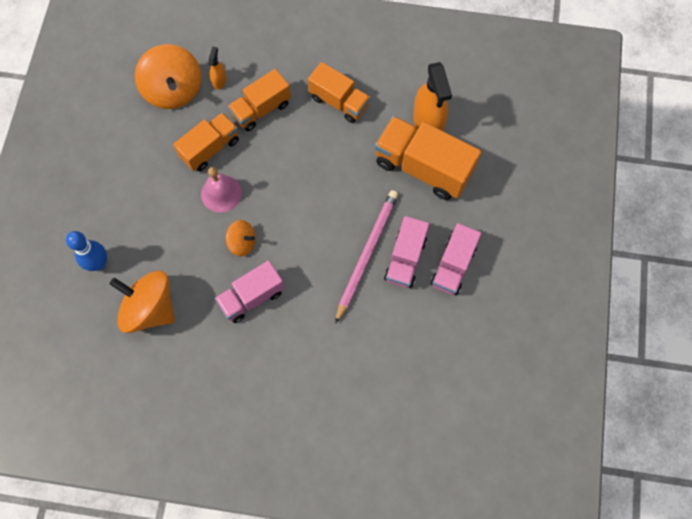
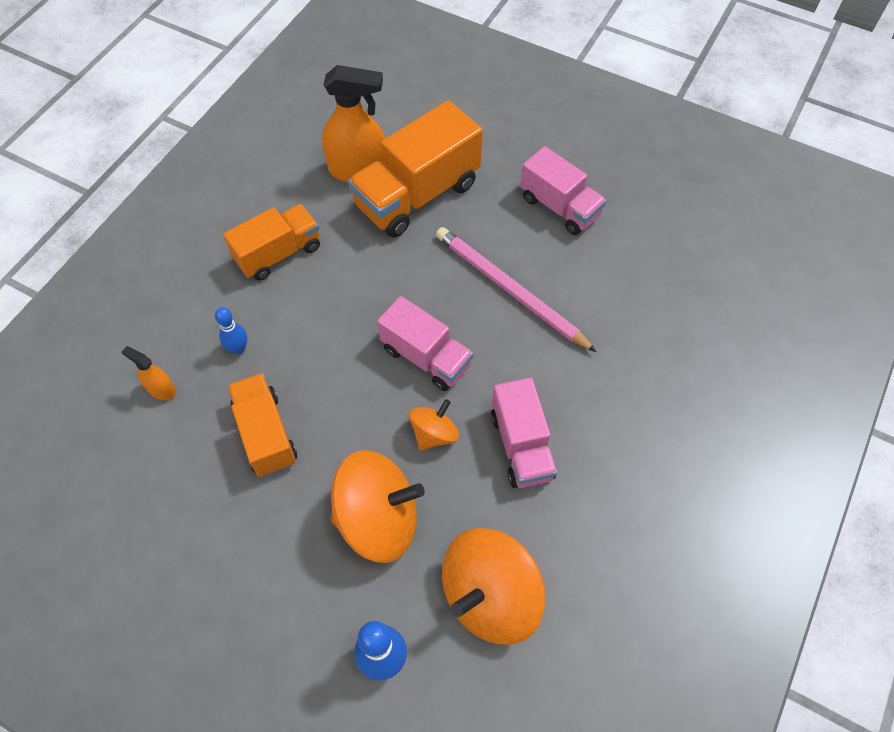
camera: 70 degrees left, 10 degrees down
orange spinning top [135,44,202,109] -> orange spinning top moved to [331,450,425,563]
pink bell [201,167,242,213] -> none
orange truck [228,69,291,131] -> blue bowling pin [215,307,247,354]
pink truck [384,216,429,288] -> pink truck moved to [377,296,474,391]

